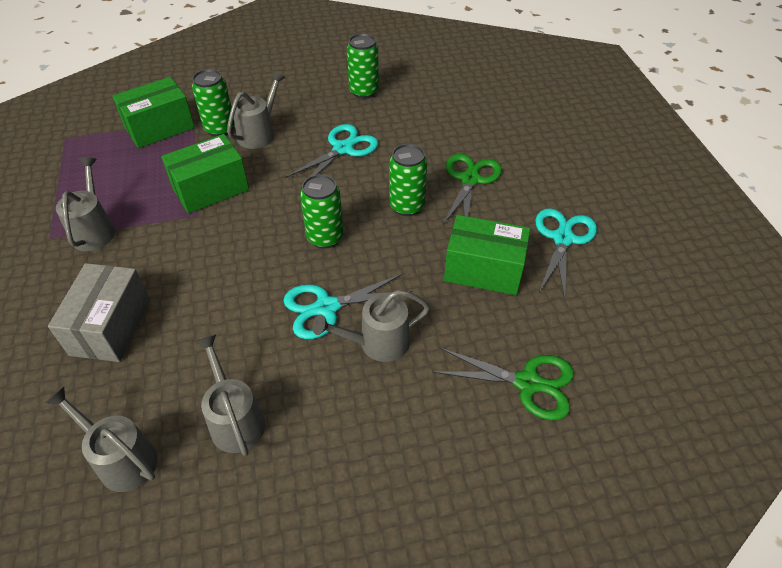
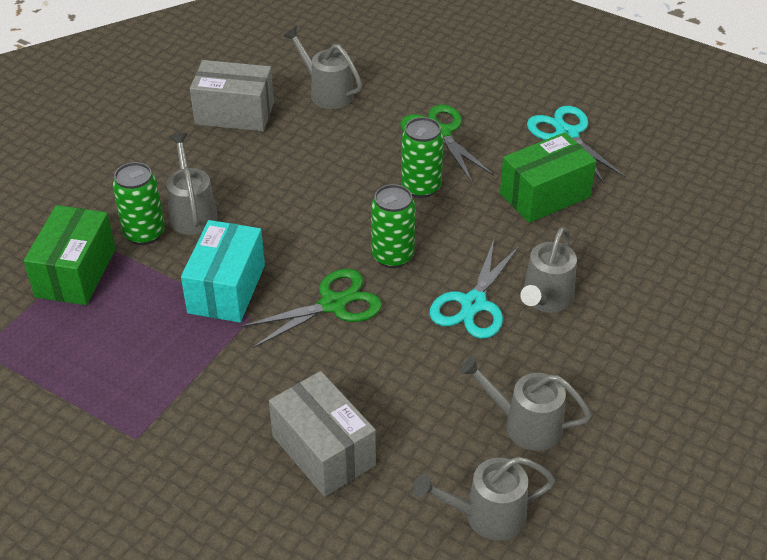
camera: 45 degrees left, 5 degrees down
grey watering can [56,157,115,251] -> grey watering can moved to [284,26,362,109]
green box [161,134,249,214] -> turquoise box [181,220,265,322]
turquoise scissors [285,124,378,189] -> none
green can [347,33,379,99] -> grey box [190,60,274,131]
green scissors [432,347,574,421] -> green scissors moved to [240,269,382,348]

